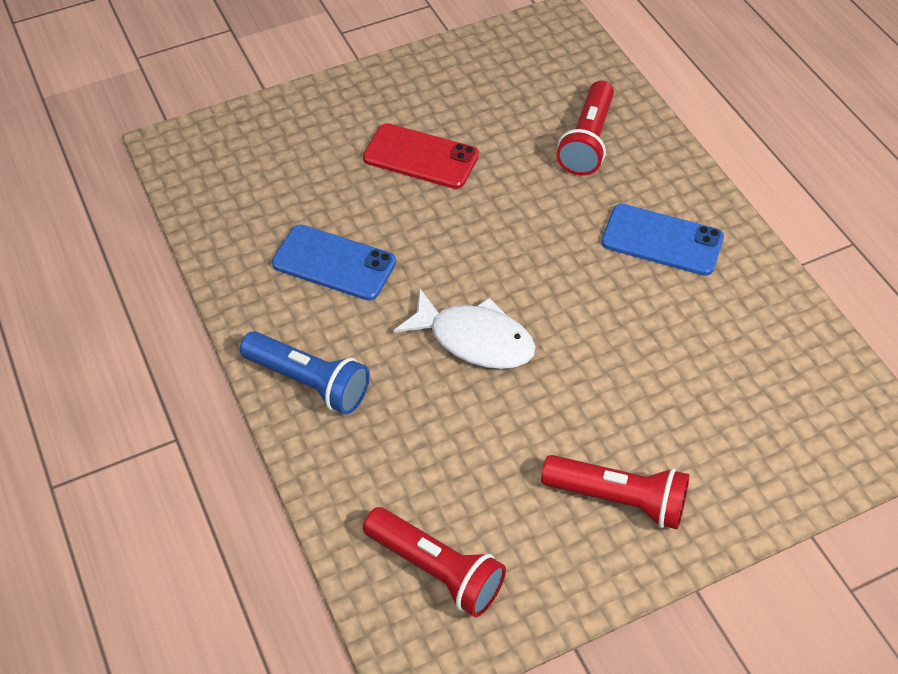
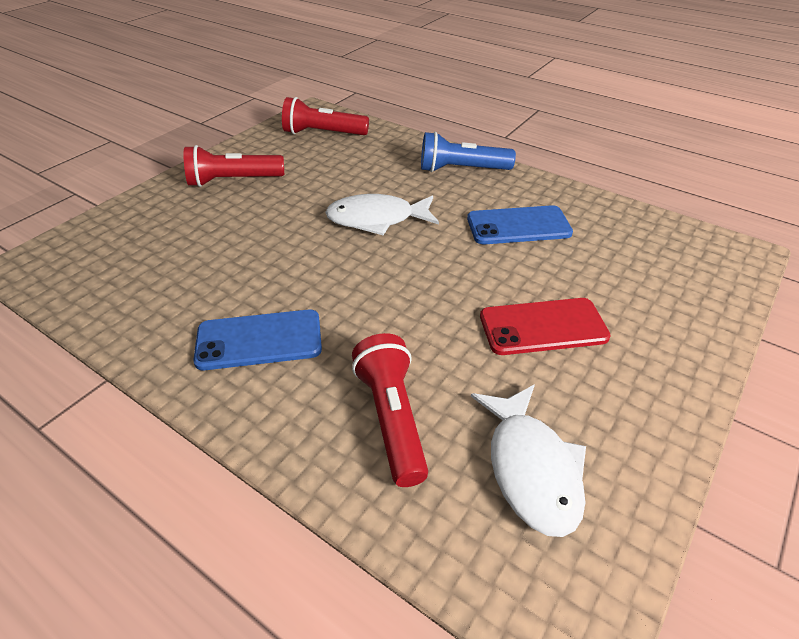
camera: 150 degrees right, 10 degrees down
none -> white fish [471,384,586,537]

